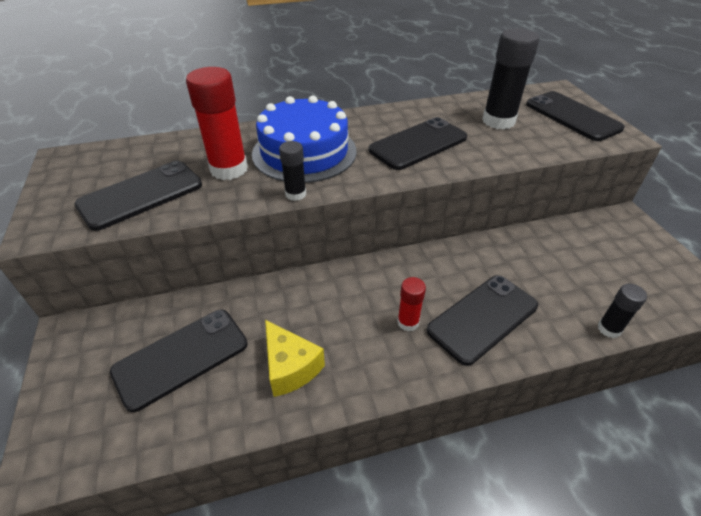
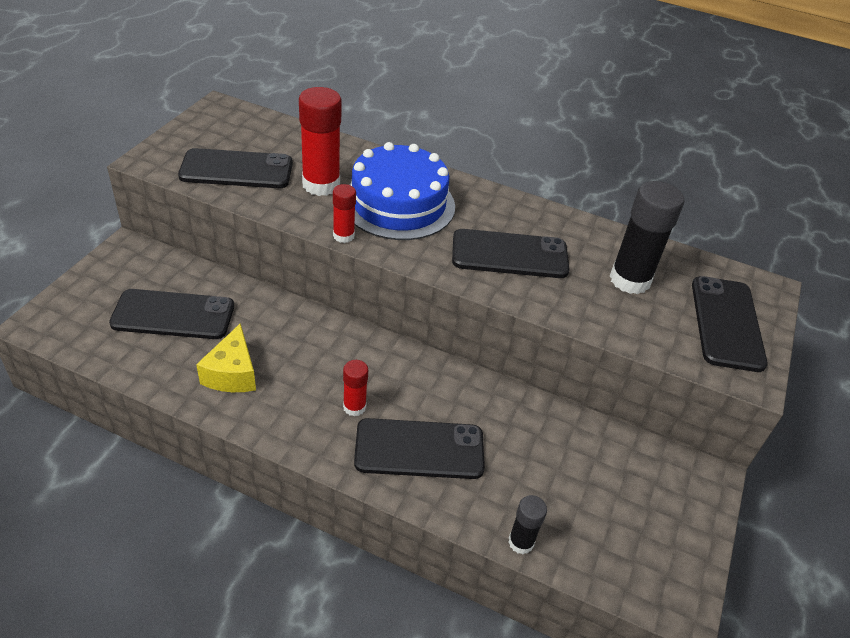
camera: 35 degrees right, 0 degrees up
black glue stick [279,141,306,201] -> red glue stick [333,184,356,243]

